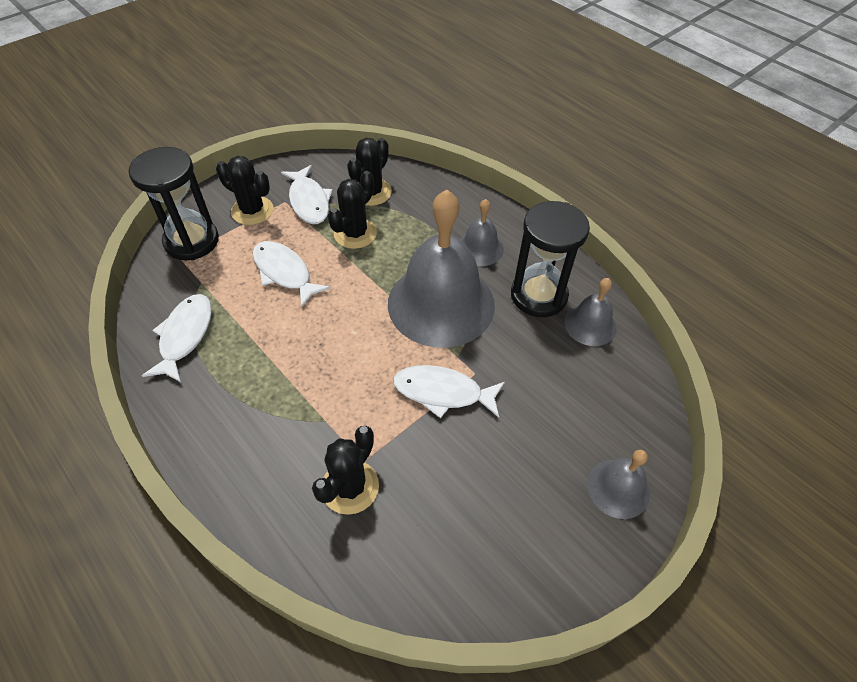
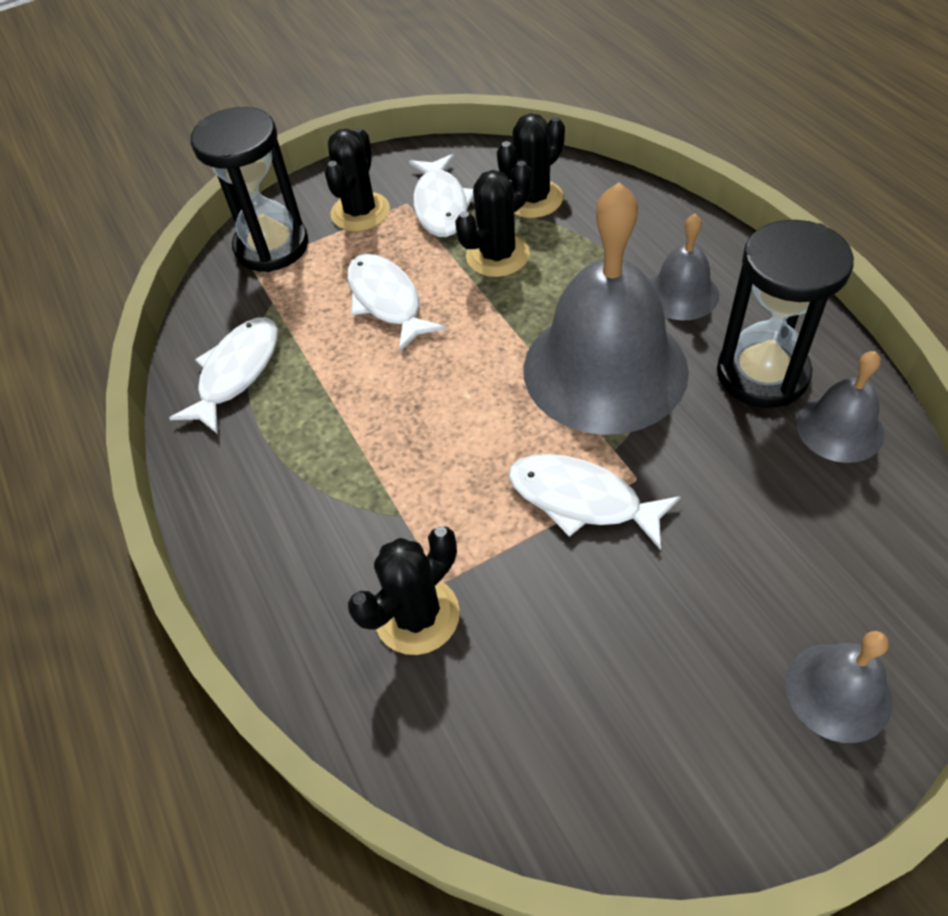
camera: 20 degrees right, 0 degrees up
black cactus [216,156,273,225] -> black cactus turned 60 degrees clockwise [325,128,390,231]

